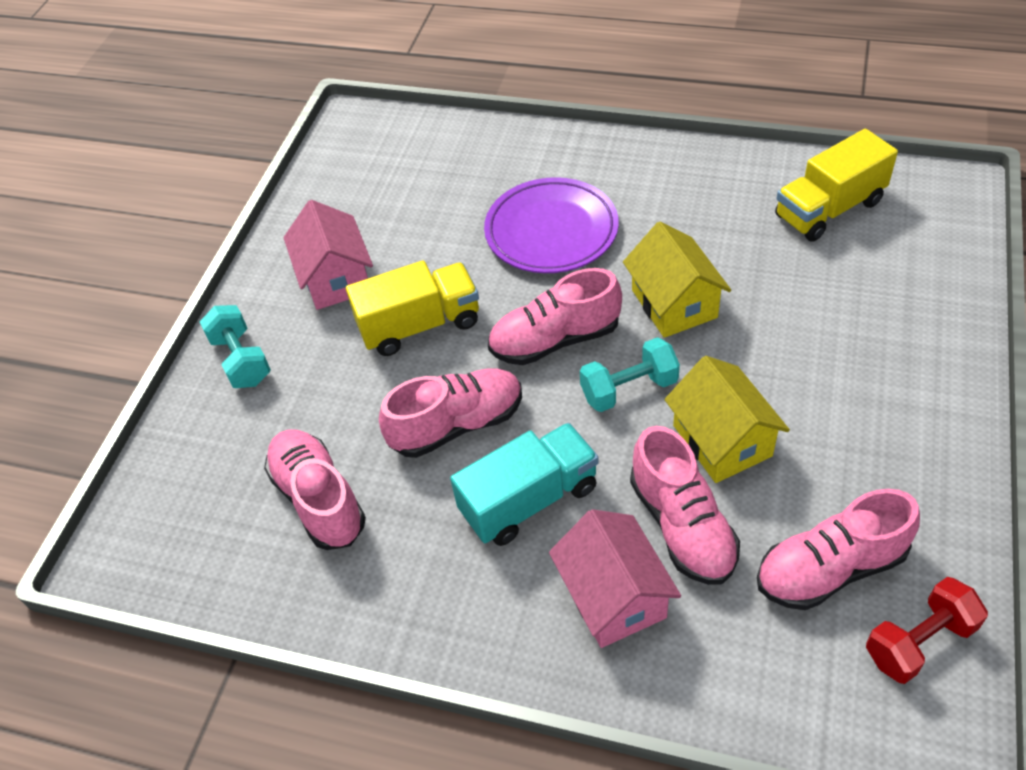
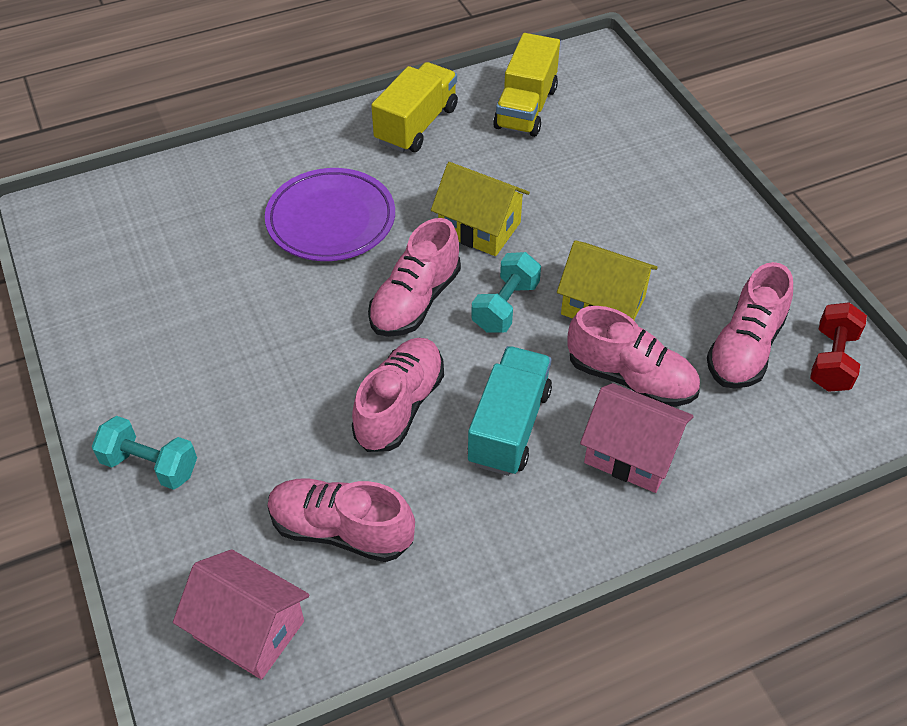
camera: 45 degrees left, 0 degrees up
pink house [283,200,373,310] -> pink house moved to [173,549,309,680]
yellow truck [346,260,479,356] -> yellow truck moved to [371,62,458,152]

